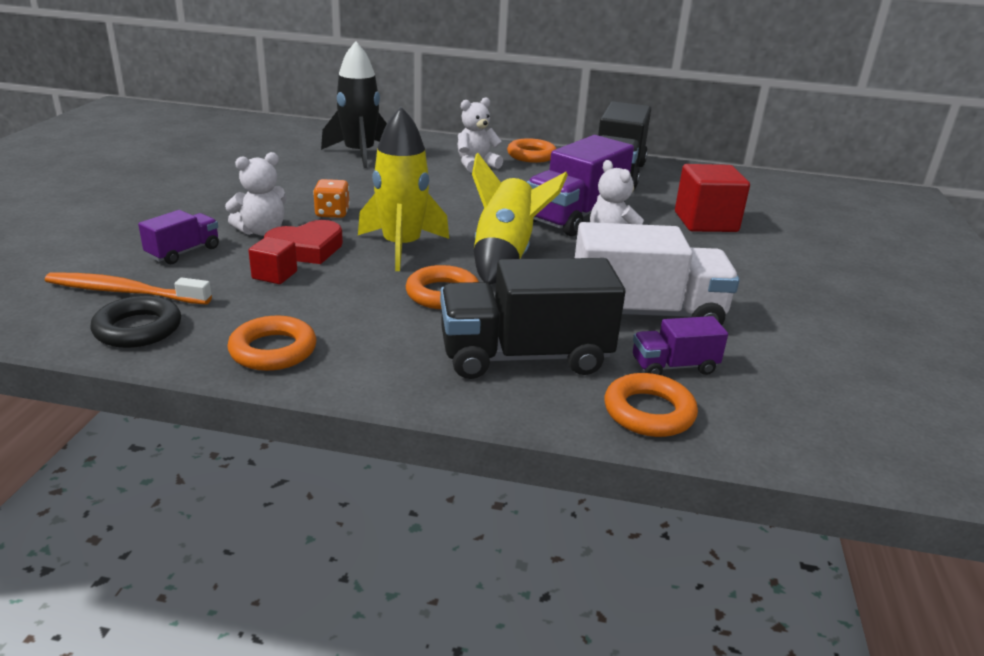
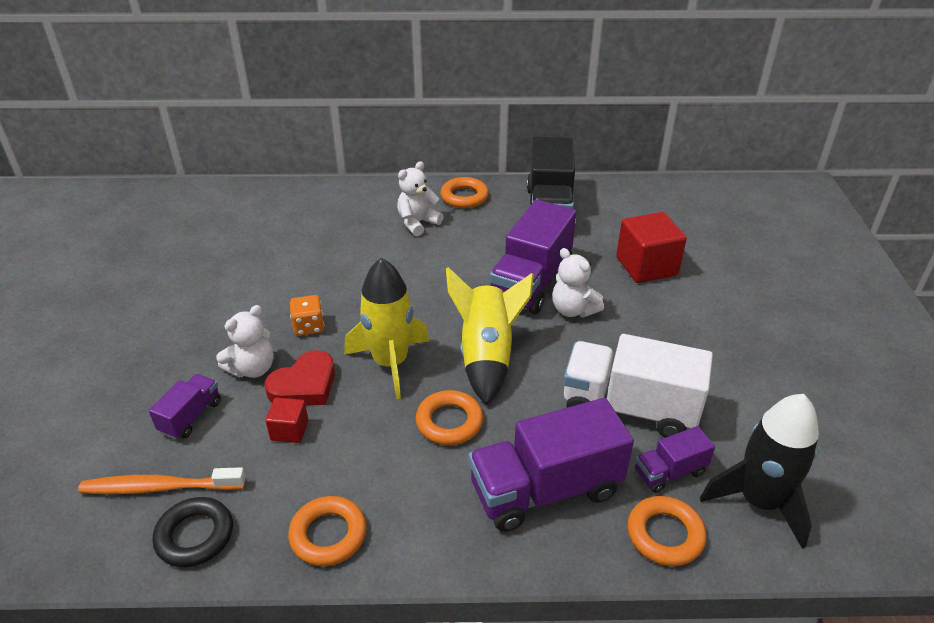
camera: 10 degrees left, 10 degrees up
black rocket [321,41,387,168] -> black rocket moved to [700,394,819,549]
black truck [440,258,626,379] -> purple truck [469,398,634,532]
white truck [575,222,740,325] -> white truck turned 150 degrees counterclockwise [563,334,713,438]

